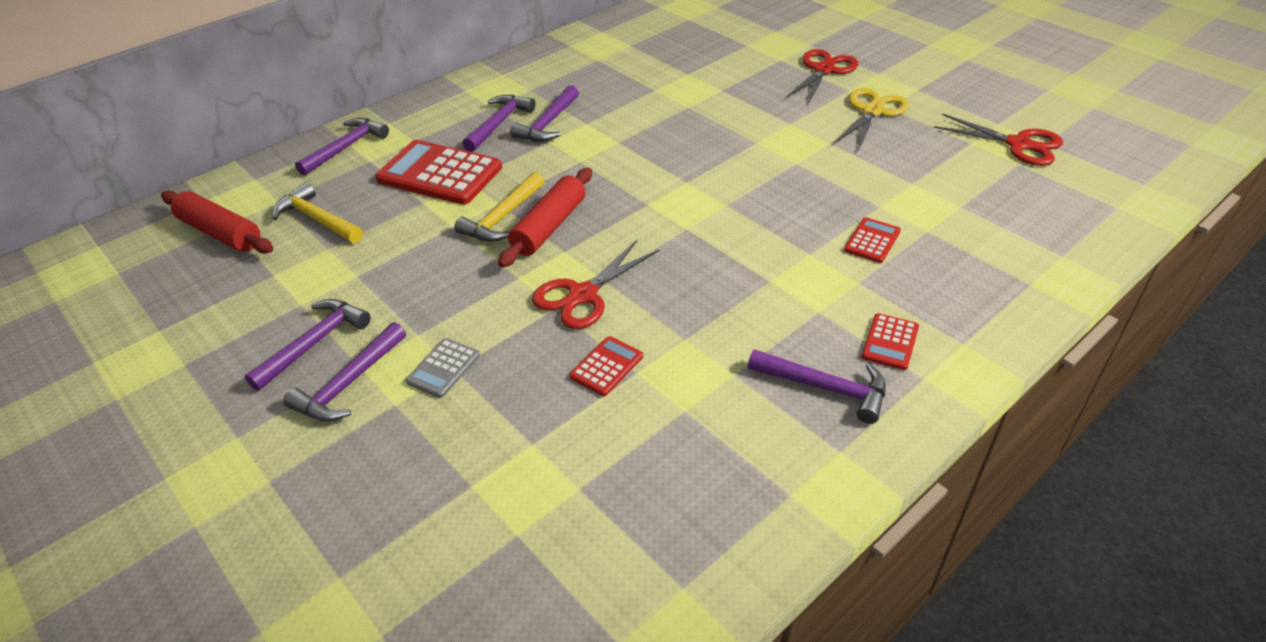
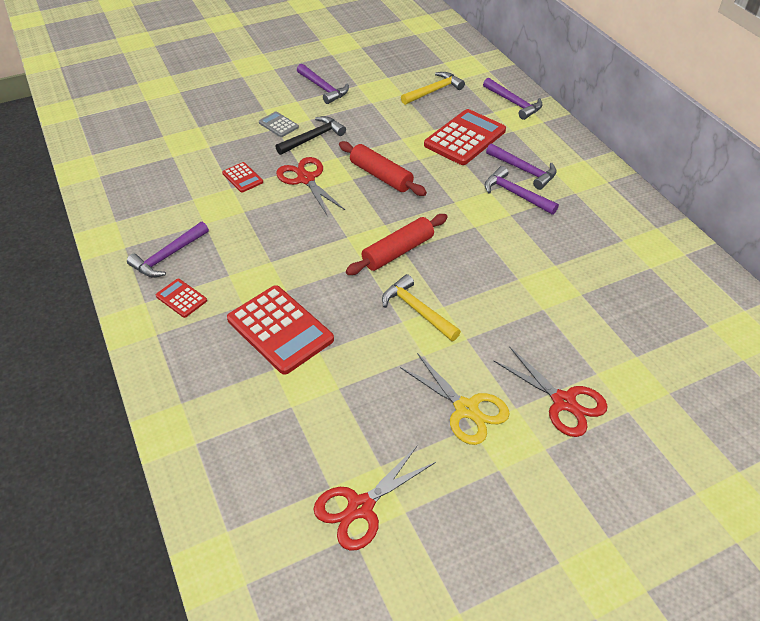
camera: 105 degrees right, 5 degrees up
red rolling pin [161,190,273,254] -> red rolling pin moved to [346,214,448,275]
purple hammer [283,322,406,422] -> none
yellow hammer [454,172,545,242] -> yellow hammer moved to [382,274,461,341]
red calculator [844,217,901,263] -> red calculator [227,285,334,375], size x2.06
none -> black hammer [275,116,346,155]

